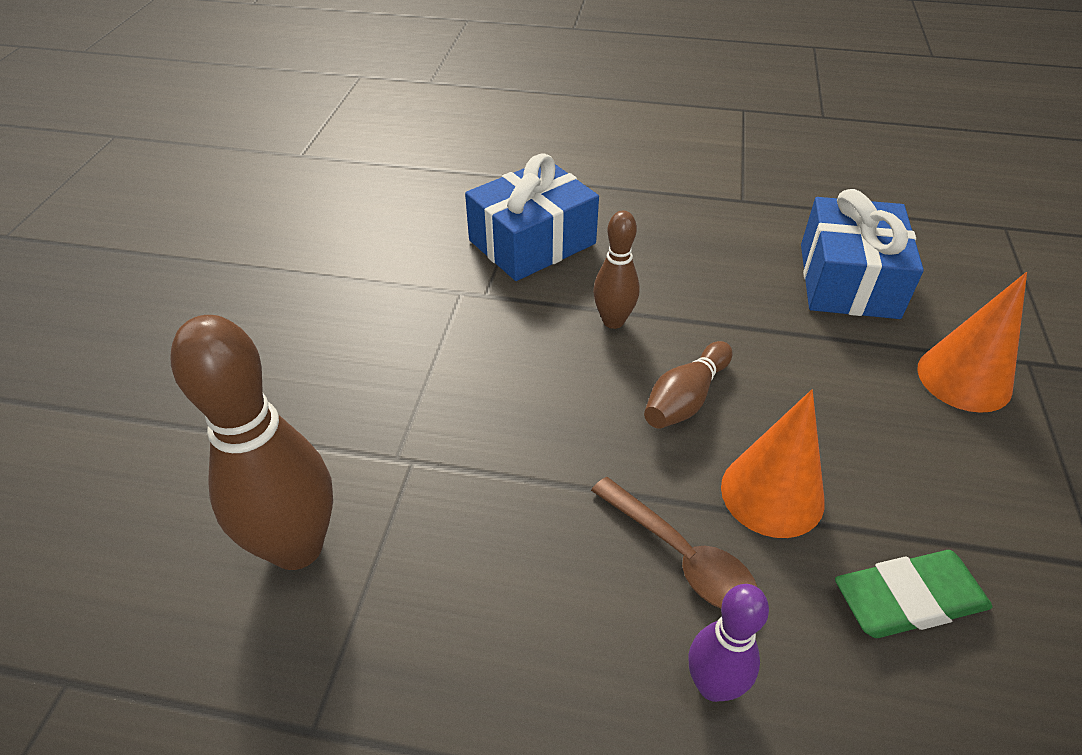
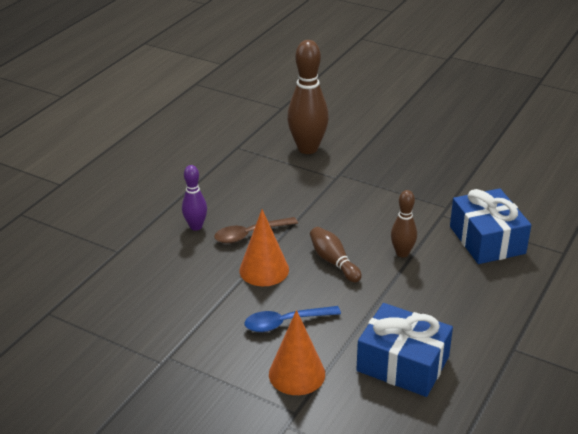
camera: 110 degrees right, 10 degrees down
green eraser [835,550,992,638] -> none
none -> blue spoon [245,306,341,332]

